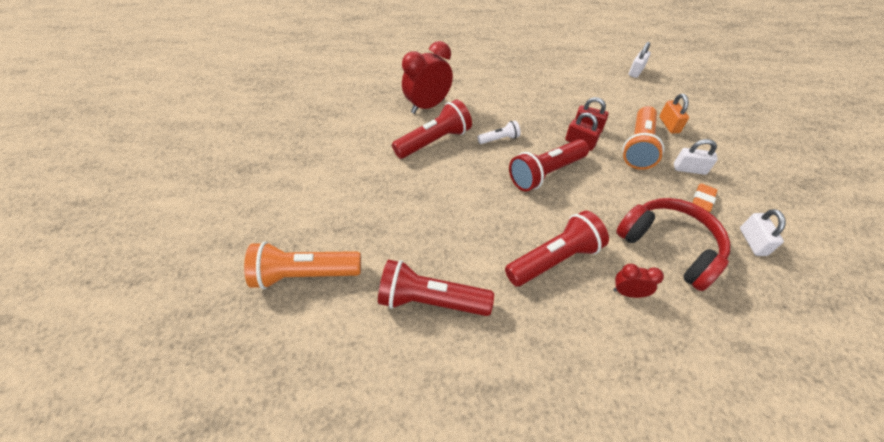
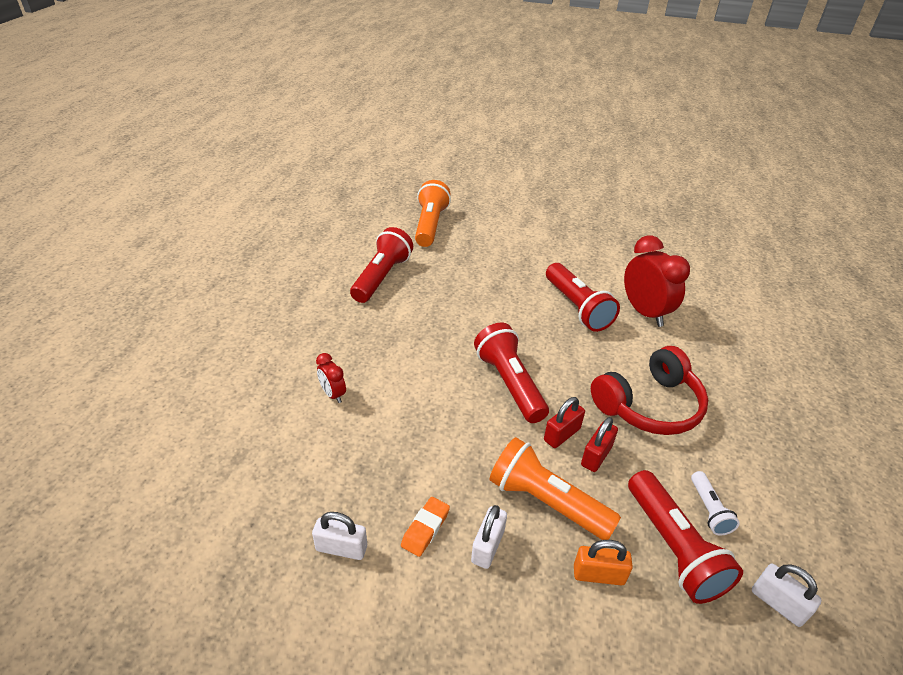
camera: 100 degrees right, 10 degrees down
white flashlight [478,120,520,144] -> white flashlight moved to [691,471,740,535]
red flashlight [505,211,609,287] -> red flashlight moved to [628,470,743,604]
red clock [613,264,664,298] -> red clock turned 120 degrees clockwise [316,353,346,403]
red headphones [616,198,730,291] -> red headphones moved to [591,346,708,435]
orange eraser [692,184,717,212] -> orange eraser turned 75 degrees clockwise [401,497,450,557]

